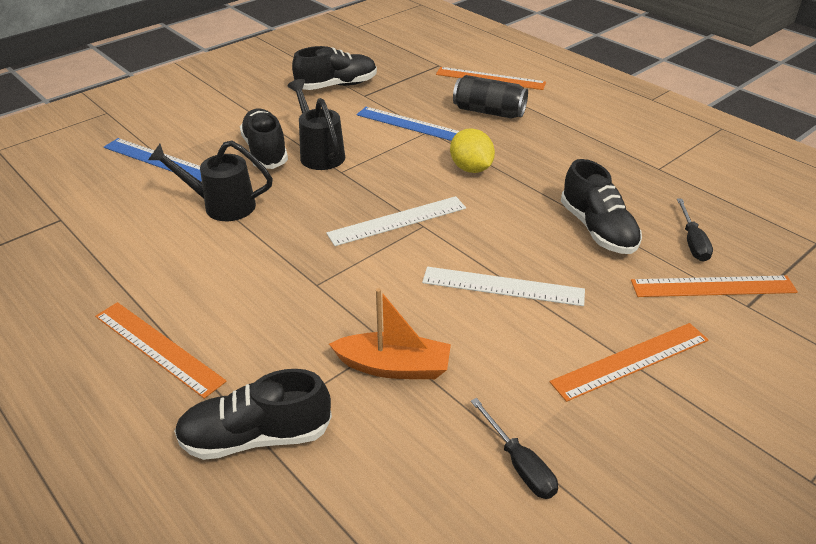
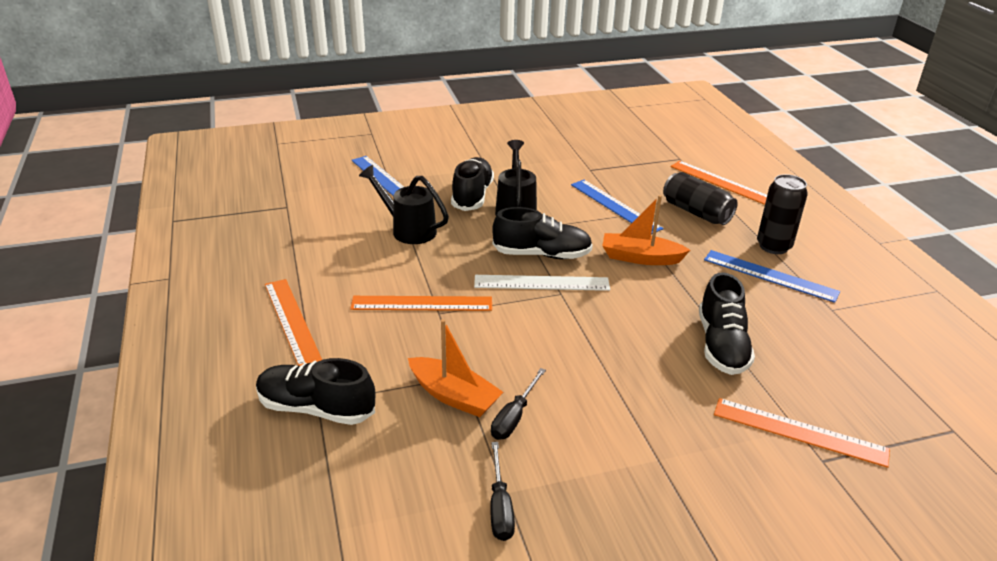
camera: 25 degrees right, 5 degrees down
black shoe [292,46,377,90] -> black shoe moved to [492,207,593,259]
white ruler [422,267,585,306] -> none
yellow lemon [450,128,495,173] -> orange boat [602,195,690,265]
orange ruler [550,323,708,402] -> orange ruler moved to [350,296,492,311]
black screwdriver [677,199,713,262] -> black screwdriver moved to [491,368,546,440]
none -> blue ruler [704,250,840,303]
none -> black can [757,174,808,254]

